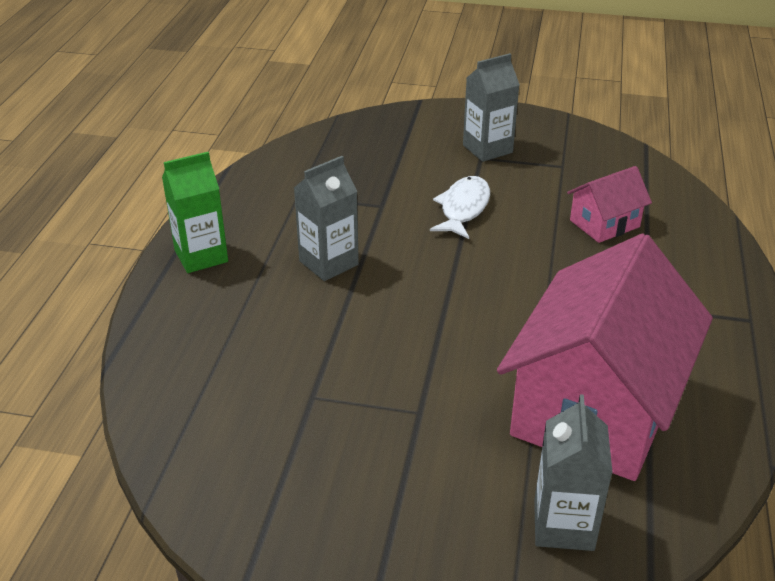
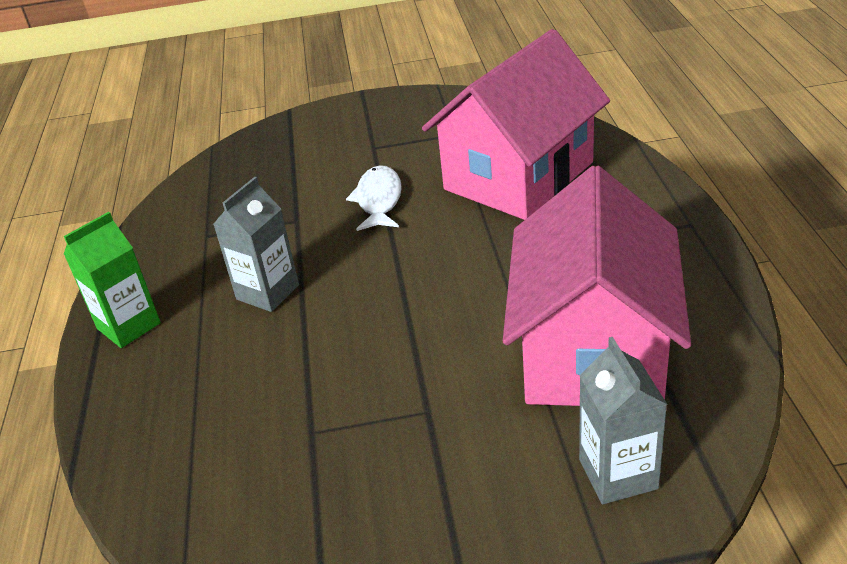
camera: 15 degrees left, 0 degrees up
grey carton [463,53,520,162] -> none
pink house [567,166,652,243] -> pink house [422,29,610,220], size x2.22

